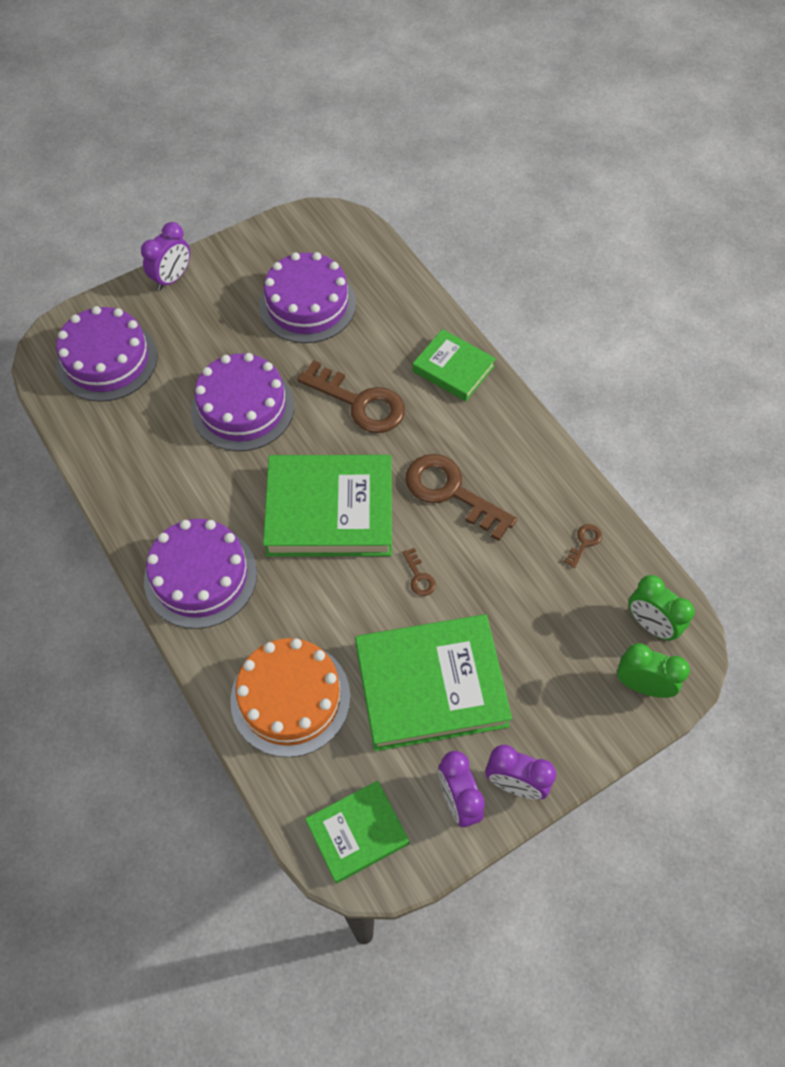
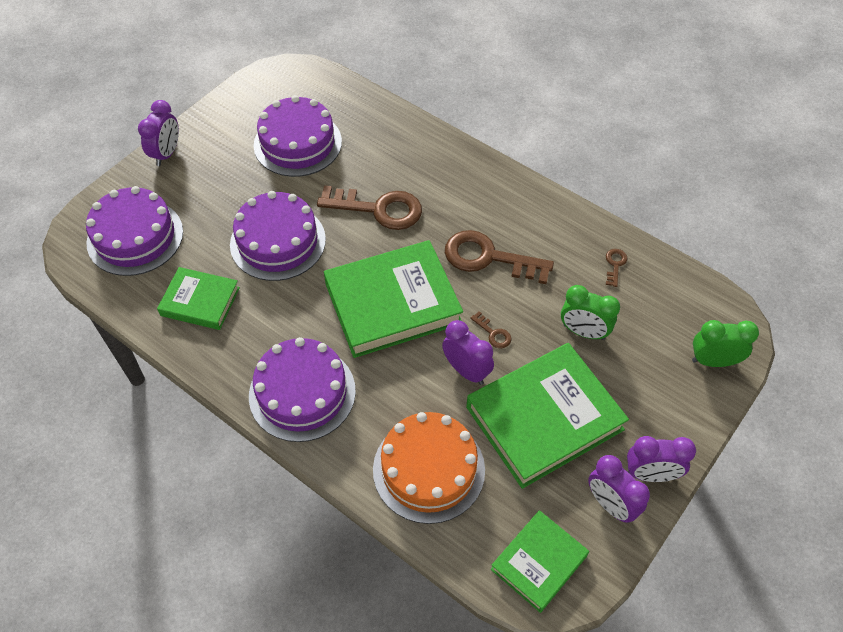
camera: 20 degrees left, 5 degrees down
green book [412,329,496,401] -> green book moved to [157,267,240,330]
green clock [629,575,695,641] -> green clock moved to [561,285,620,340]
none -> purple clock [442,320,494,385]

